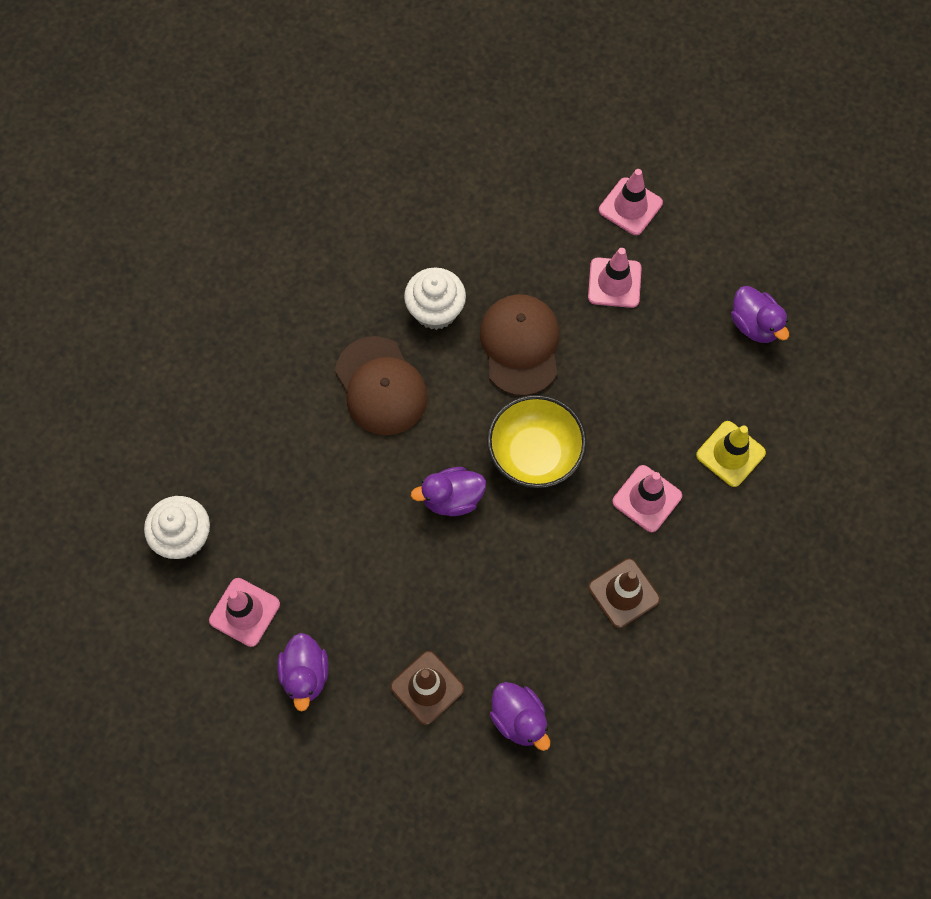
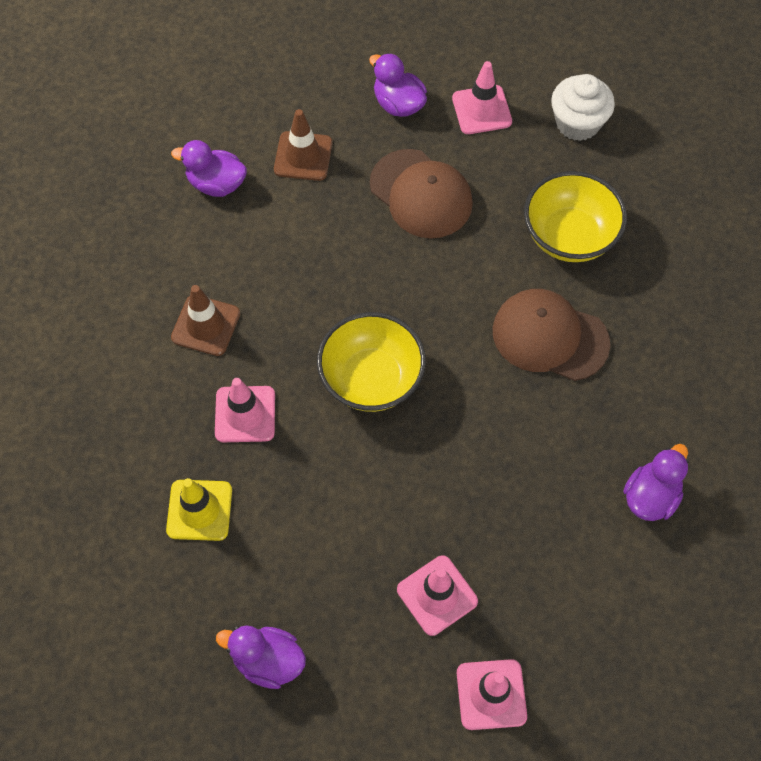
camera: 140 degrees right, 5 degrees down
white cupcake [404,268,466,330] -> none
purple duck [411,467,486,516] -> purple duck moved to [623,444,689,521]
brown cap [480,294,560,396] -> brown cap moved to [370,149,473,239]
none -> yellow bowl [524,171,627,262]

